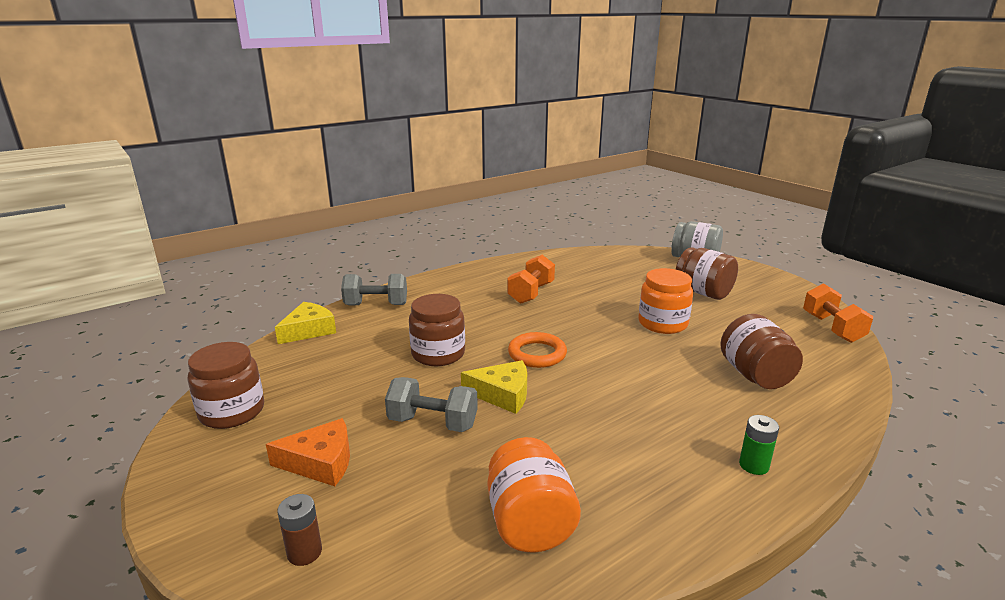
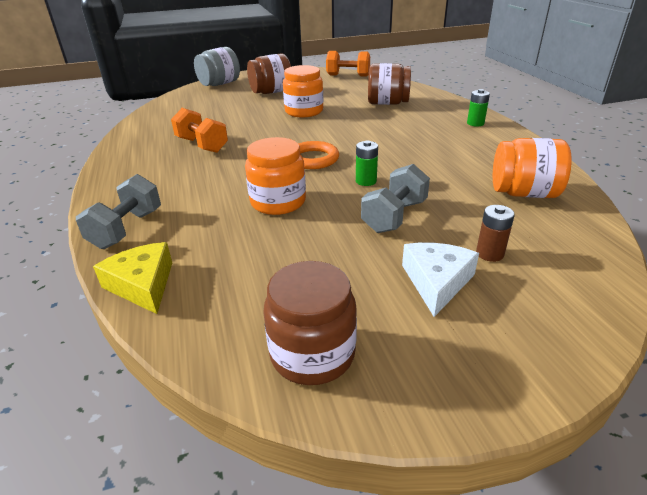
camera: 70 degrees left, 10 degrees up
orange cheese [266,418,350,486] -> white cheese [402,242,479,317]
brown battery [277,494,322,566] -> brown battery moved to [476,205,515,262]
brown jar [409,294,465,366] -> orange jar [245,137,306,215]
yellow cheese [461,360,527,414] -> green battery [356,140,378,186]

